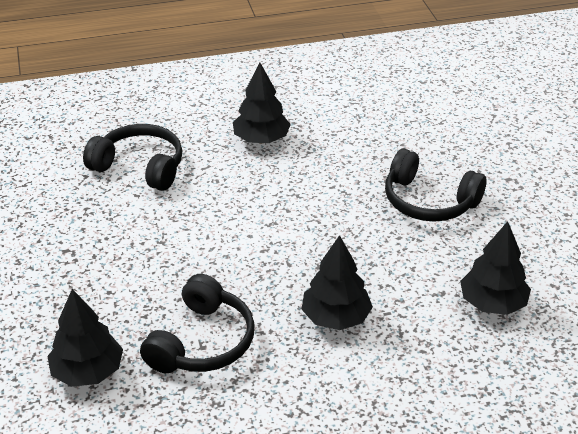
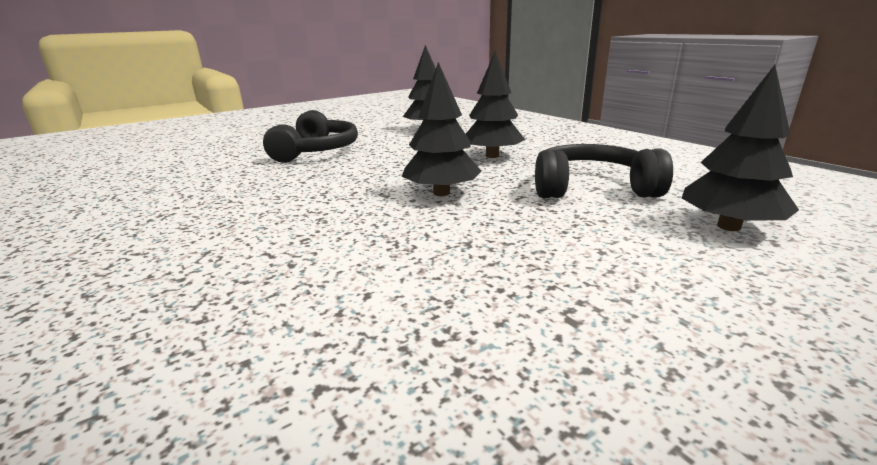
camera: 110 degrees left, 15 degrees down
black headphones [83,124,182,191] -> none
black tree [233,63,291,143] -> black tree moved to [402,62,482,196]

